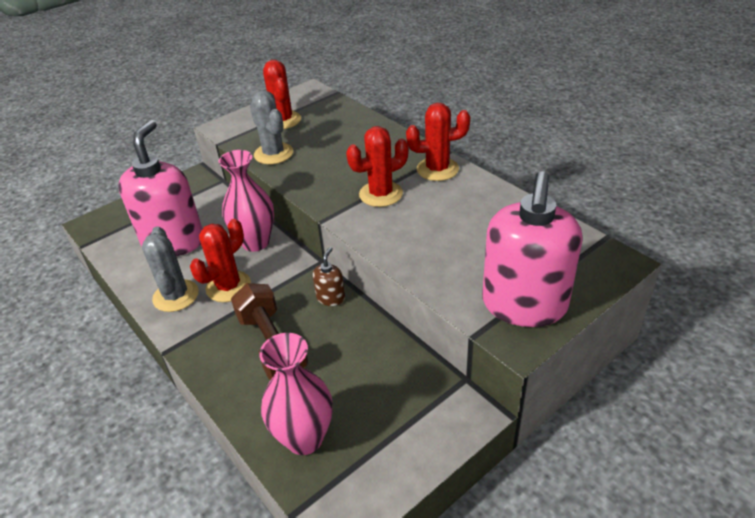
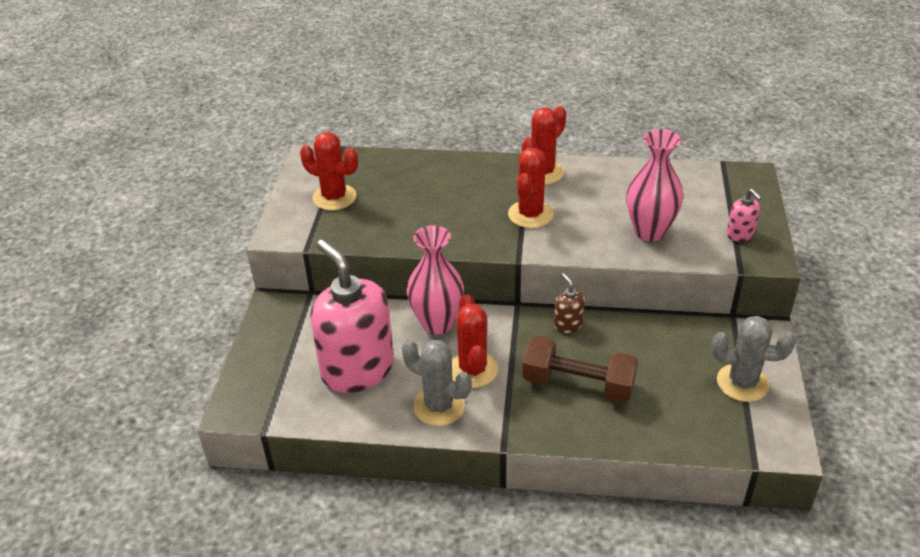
camera: 45 degrees left, 0 degrees up
grey cactus [250,90,293,164] -> grey cactus moved to [712,316,796,402]
pink vase [259,333,333,455] -> pink vase moved to [626,129,683,241]
pink soap dispenser [482,171,583,327] -> pink soap dispenser [726,189,762,242], size x0.41

